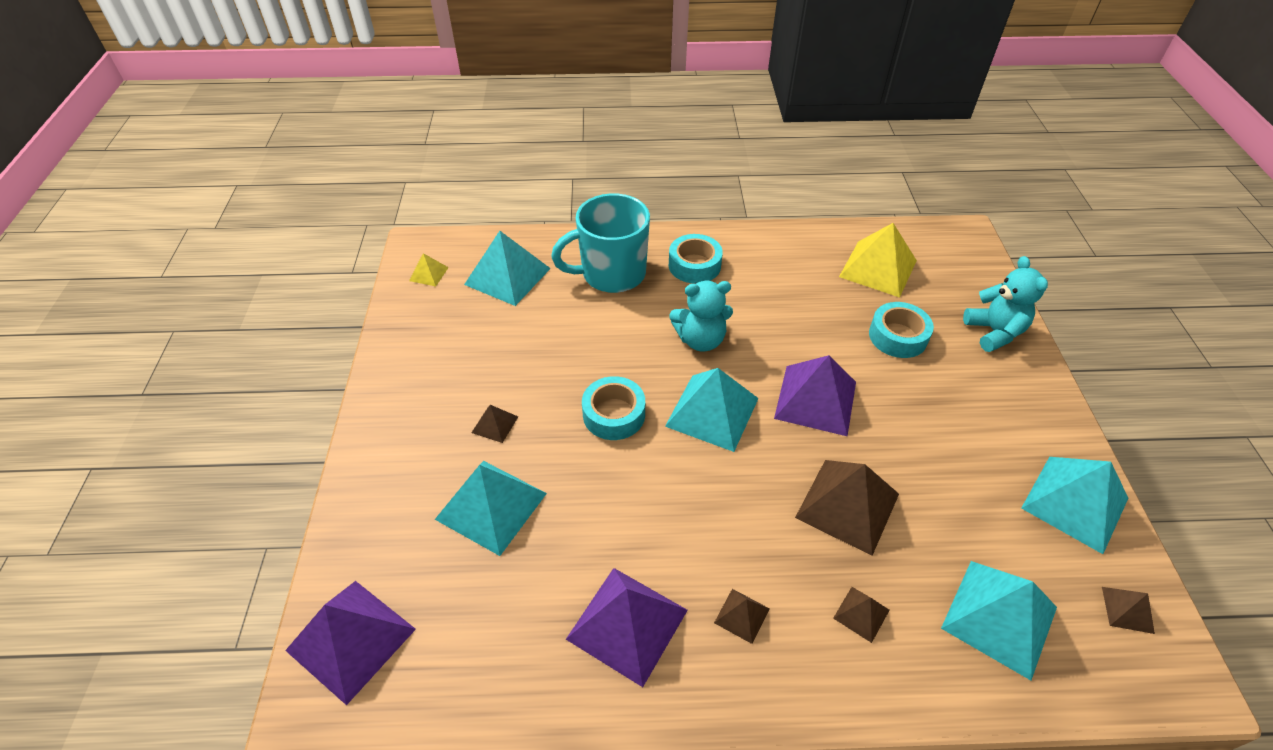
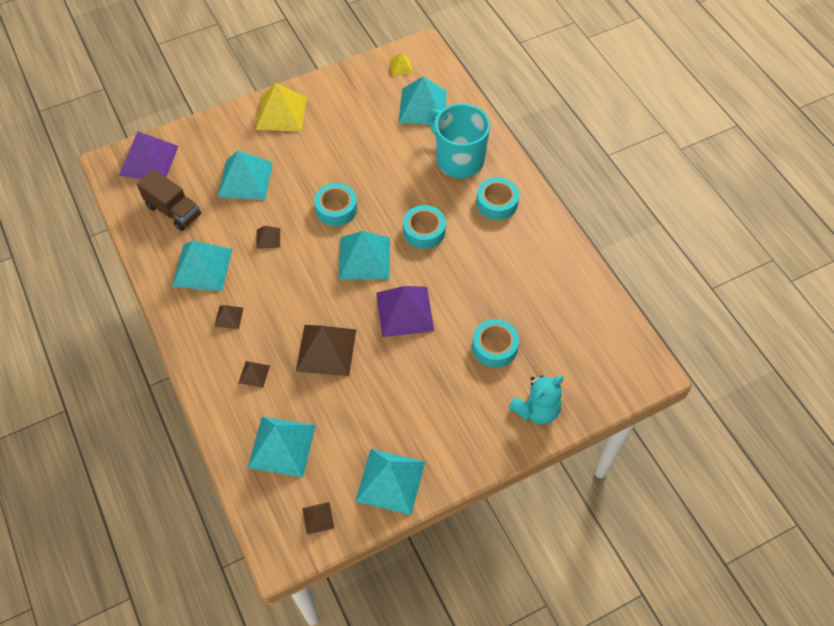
camera: 65 degrees right, 10 degrees up
brown pyramid [472,405,518,443] -> brown pyramid moved to [256,226,280,249]
purple pyramid [566,568,688,687] -> turquoise pyramid [172,241,233,291]
turquoise teddy bear [669,281,733,352] -> turquoise tape [403,205,446,249]
yellow pyramid [839,223,917,298] -> yellow pyramid moved to [256,83,307,132]
none -> brown truck [137,169,201,231]

